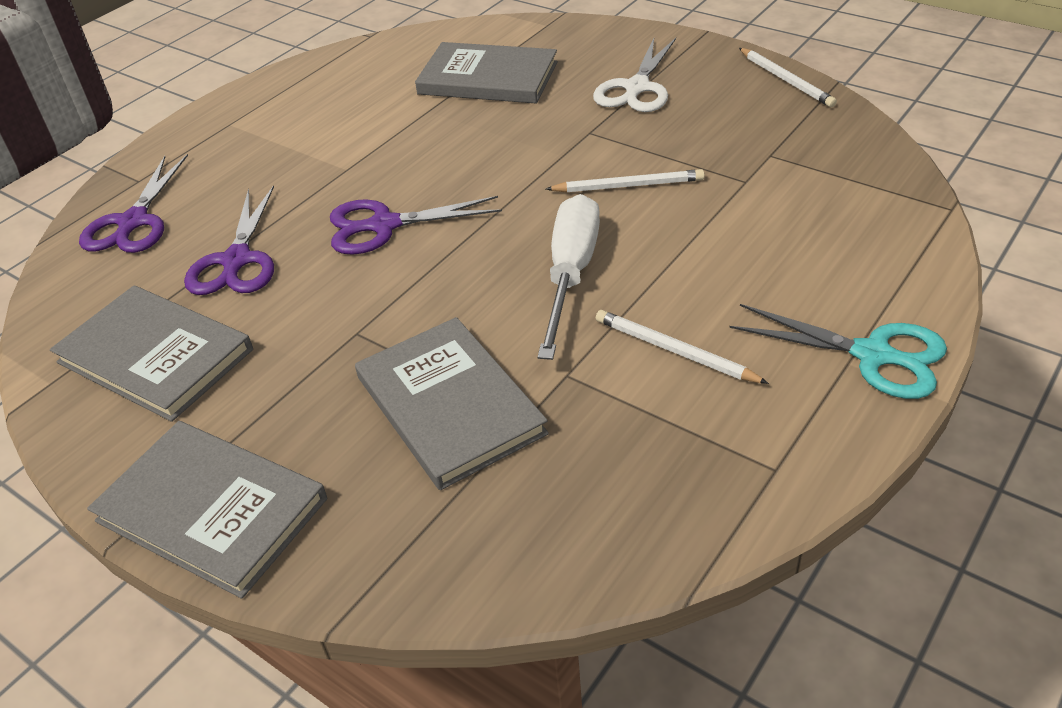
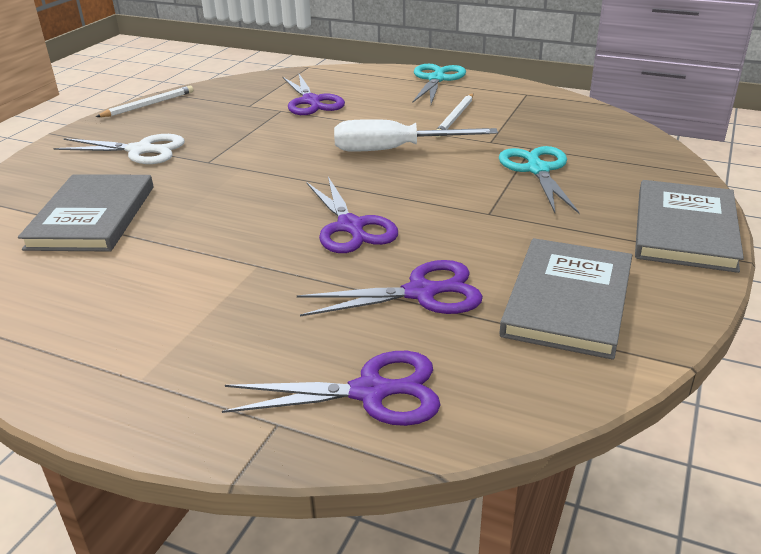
camera: 105 degrees left, 10 degrees down
grey book [355,317,549,490] -> turquoise scissors [499,146,580,214]
white pencil [546,169,705,193] -> none
none -> purple scissors [282,74,345,115]

